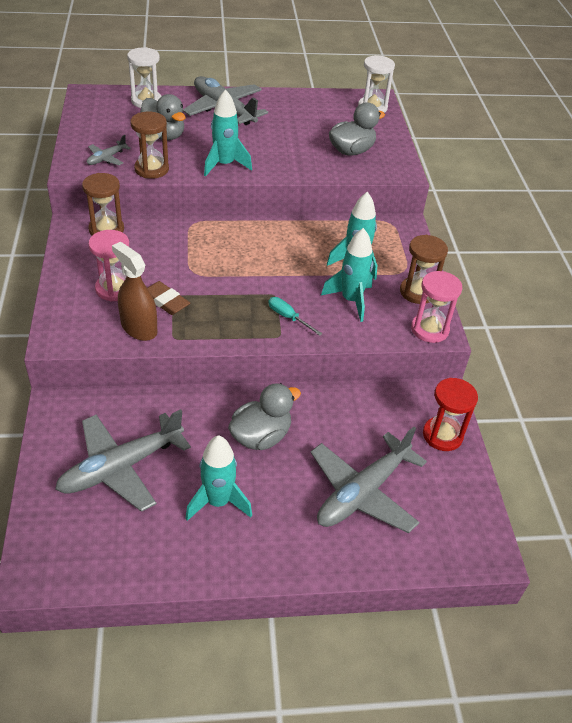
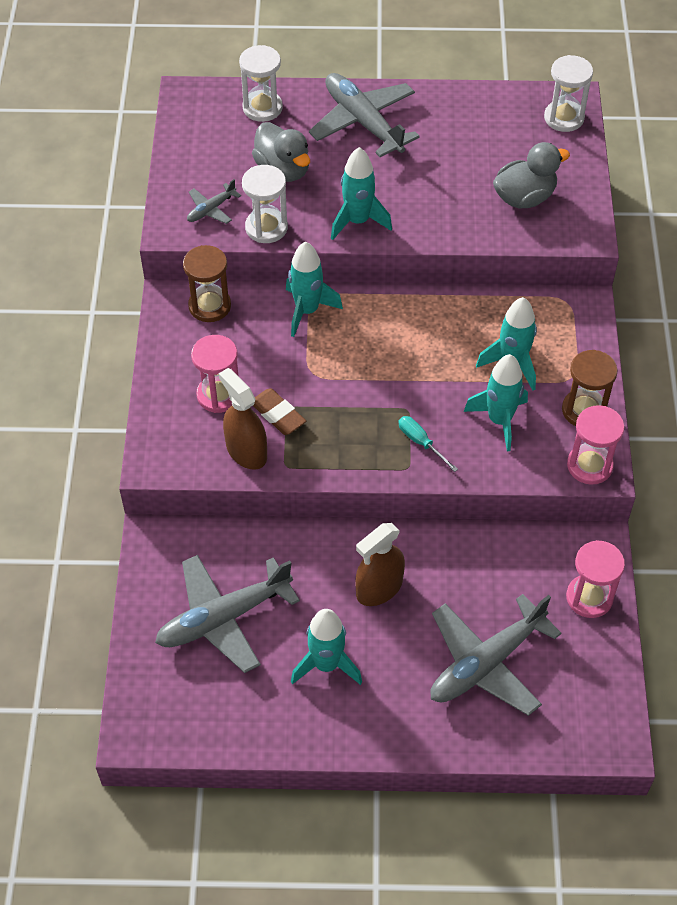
camera: 10 degrees right, 10 degrees up
brown hourglass [130,112,169,179] -> white hourglass [242,165,288,243]
grey duck [228,383,301,450] -> brown spray bottle [355,523,405,606]
red hourglass [423,378,478,451] -> pink hourglass [566,540,625,618]
none -> turquoise rocket [286,241,343,337]

